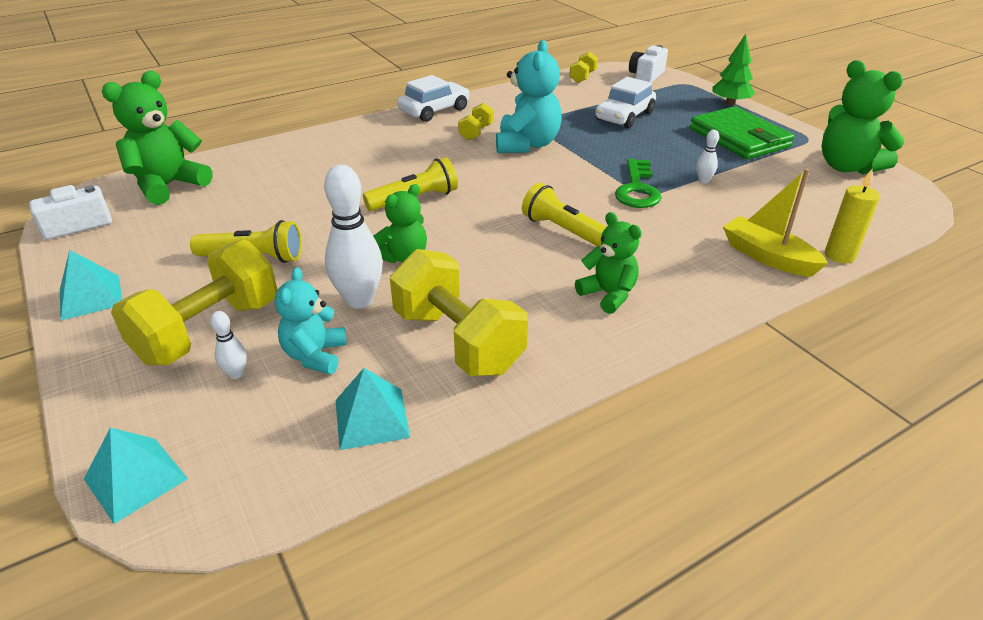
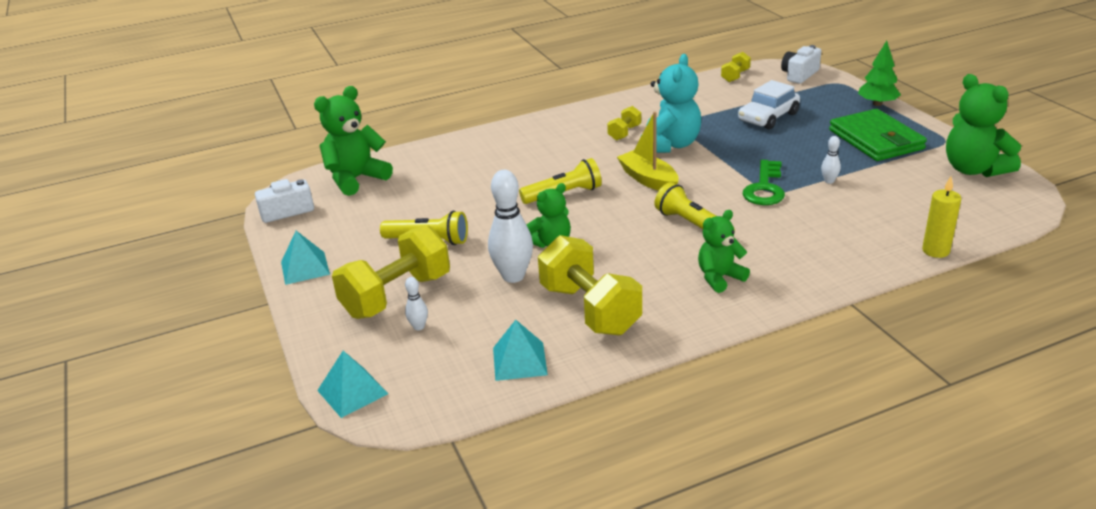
camera: 10 degrees right, 5 degrees down
turquoise teddy bear [274,267,347,374] -> none
white car [397,75,470,122] -> none
green teddy bear [575,212,642,314] -> green teddy bear turned 90 degrees counterclockwise [698,210,750,293]
yellow boat [723,169,828,277] -> yellow boat moved to [617,112,678,191]

